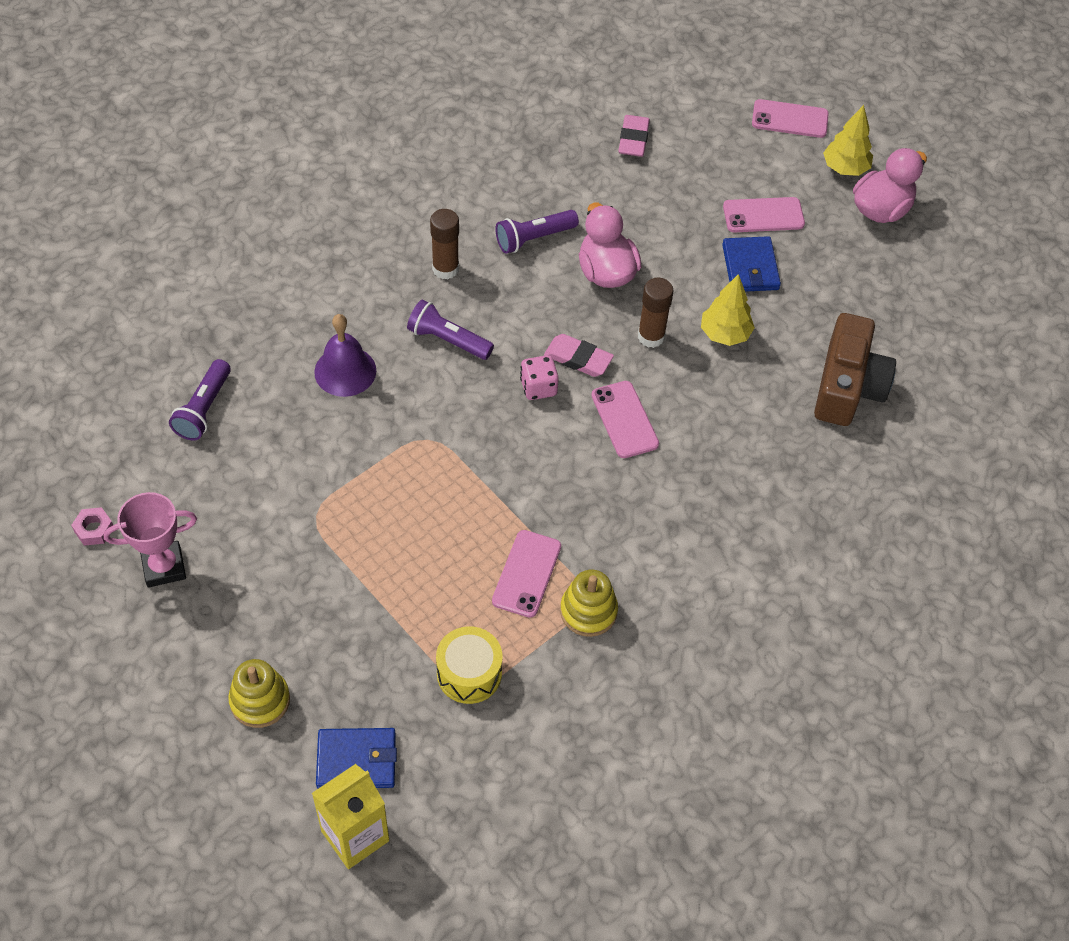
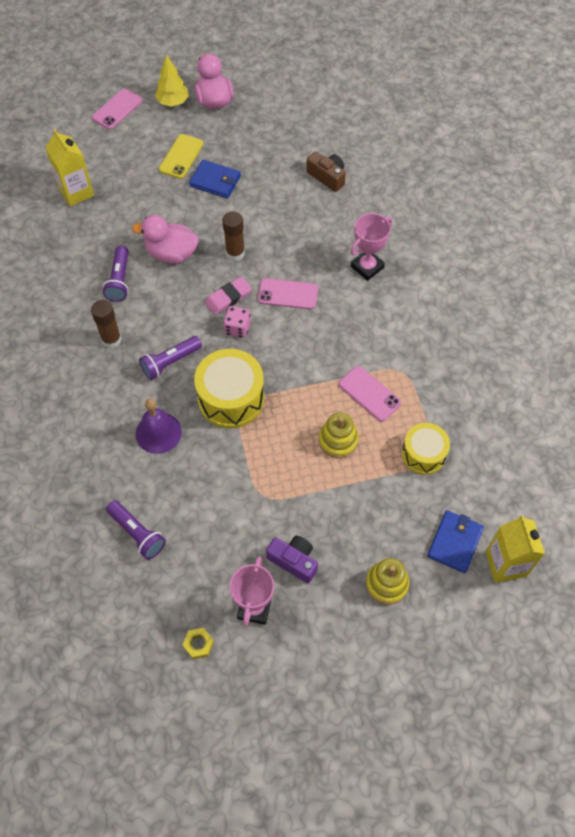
camera: 60 degrees left, 5 degrees up
pink nut [71,507,113,546] -> yellow nut [183,628,214,659]
yellow stacking toy [560,570,618,637] -> yellow stacking toy moved to [319,413,359,458]
pink eraser [618,115,650,157] -> yellow carton [45,129,94,206]
yellow tree [701,274,755,346] -> none
pink phone [723,197,805,232] -> yellow phone [159,134,203,179]
brown camera [814,313,896,426] -> brown camera [306,151,346,192], size x0.61
none -> yellow drum [194,349,264,428]
none -> purple camera [266,536,318,583]
none -> pink trophy [350,213,392,281]

